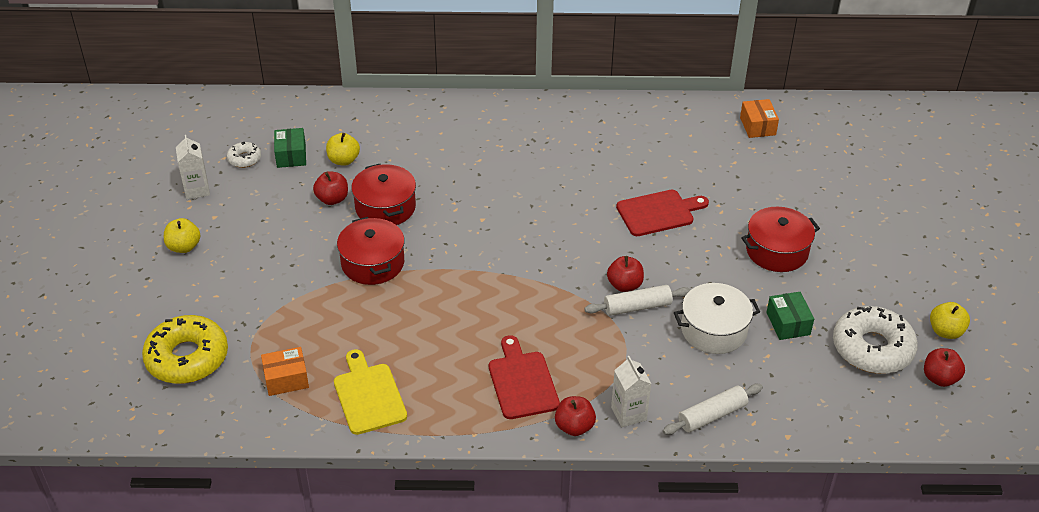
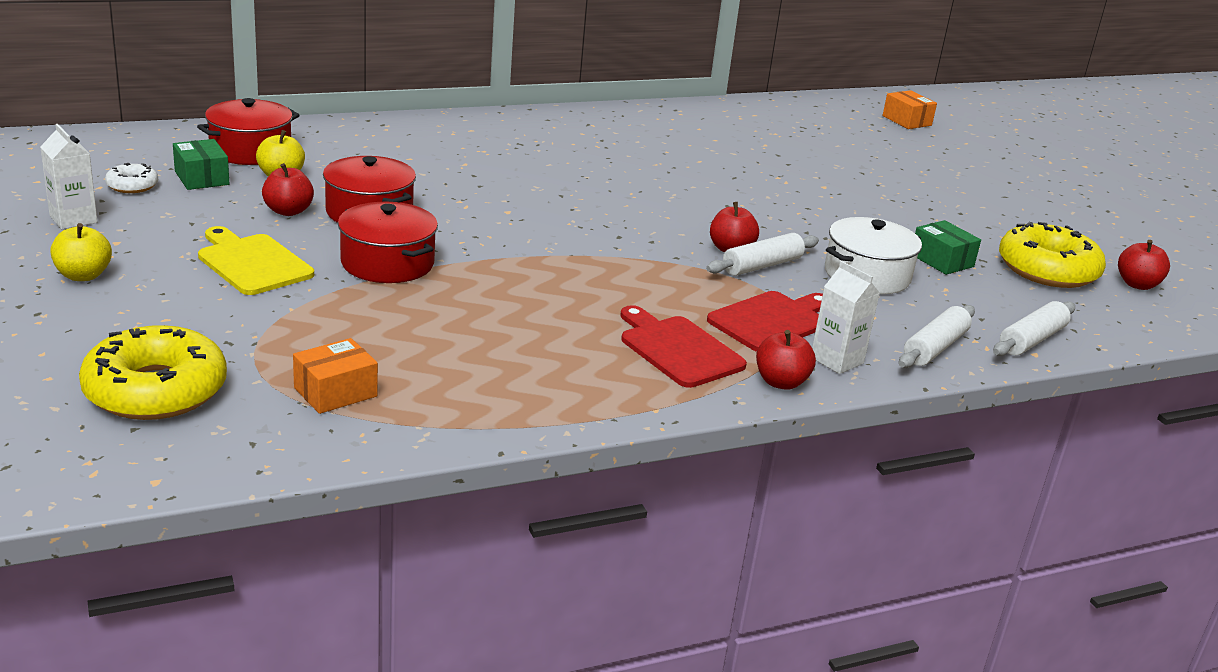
camera: 25 degrees left, 15 degrees down
yellow cutting board [334,349,407,435] -> yellow cutting board moved to [198,226,314,295]
red cutting board [616,190,709,236] -> red cutting board moved to [707,291,823,352]
orange box [740,99,779,138] -> orange box moved to [883,90,937,129]
red pot [741,207,820,272] -> red pot moved to [197,98,300,165]
white donut [833,306,918,374] -> yellow donut [999,222,1106,288]
yellow apple [930,302,970,339] -> none
none -> white rolling pin [993,301,1075,356]

